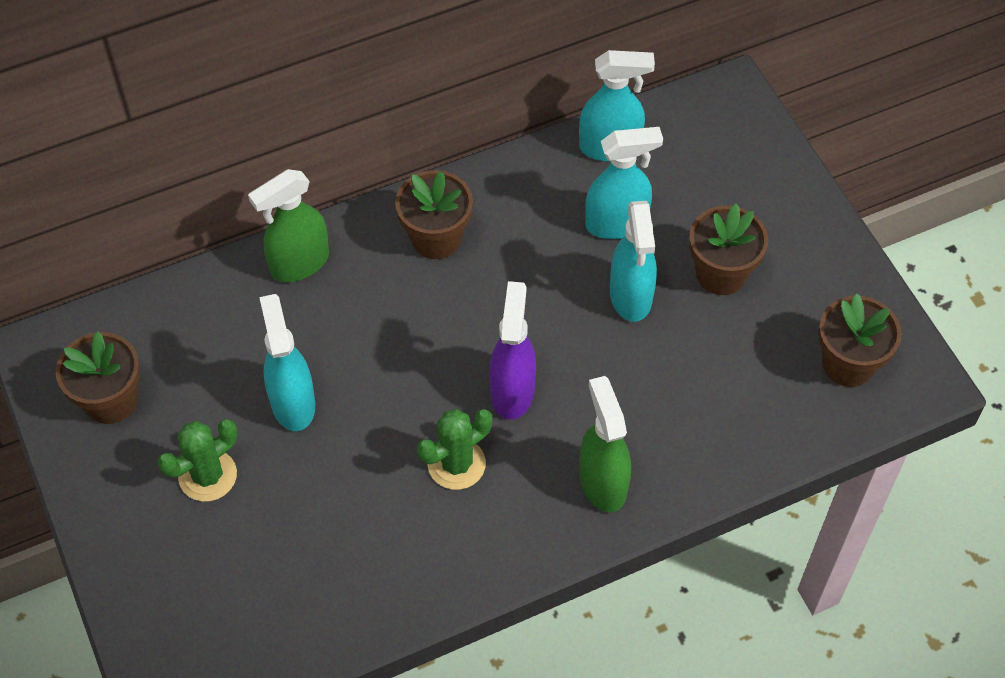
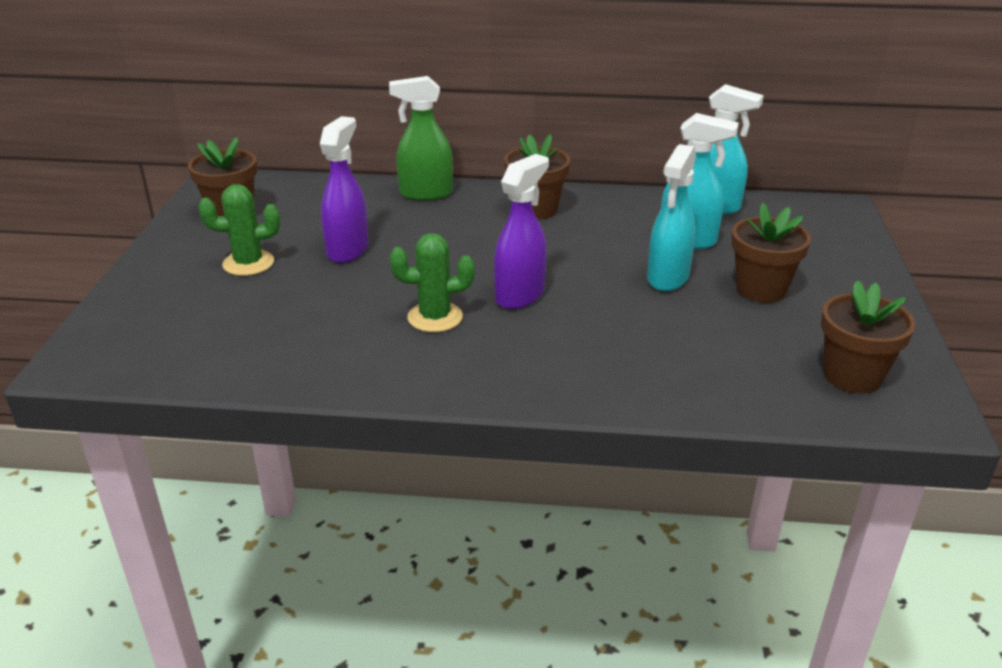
camera: 30 degrees right, 25 degrees down
turquoise spray bottle [259,294,315,431] -> purple spray bottle [320,116,368,263]
green spray bottle [579,376,631,512] -> none

